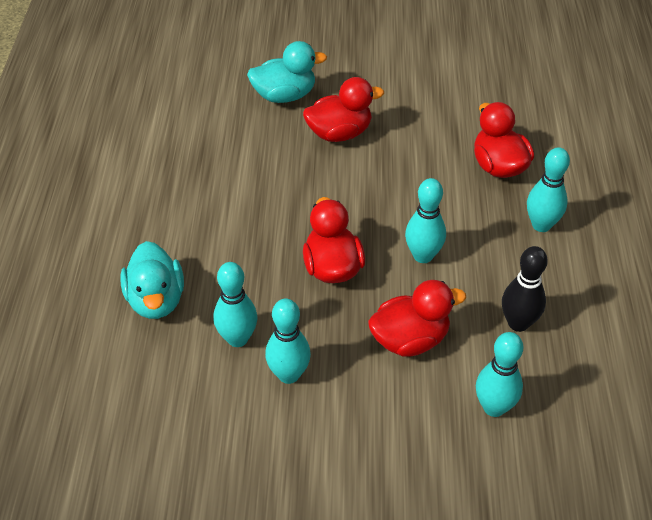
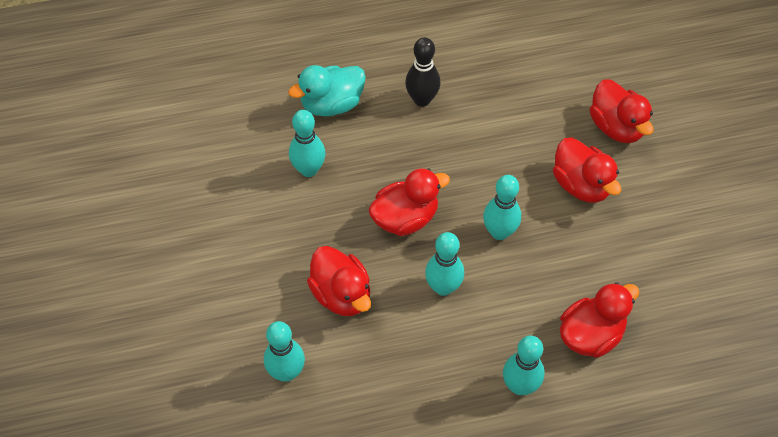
camera: 75 degrees right, 10 degrees up
turquoise duck [247,41,327,103] -> red duck [590,79,654,143]
turquoise bowling pin [265,299,311,384] -> turquoise bowling pin moved to [483,175,521,240]
black bowling pin [502,246,548,332] -> black bowling pin moved to [405,37,441,107]

